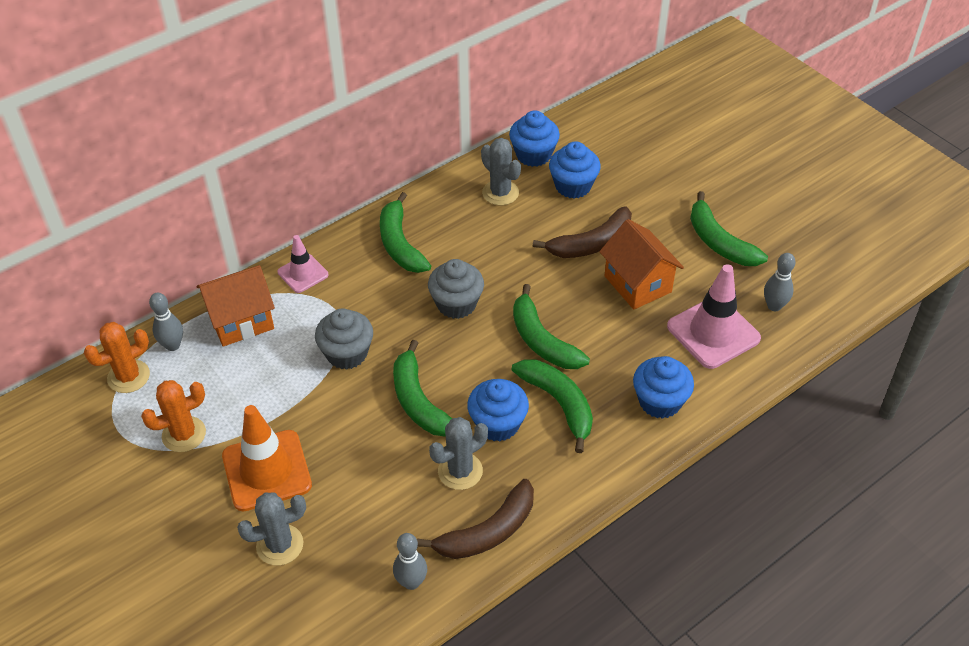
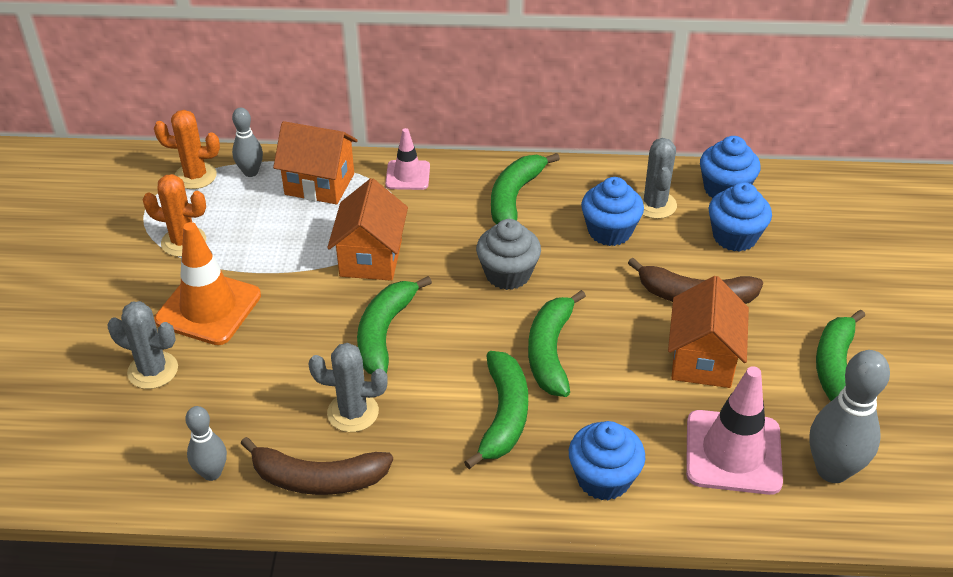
camera: 40 degrees right, 5 degrees down
grey cupcake [315,308,373,370] -> orange house [327,178,408,281]
blue cupcake [467,379,529,442] -> blue cupcake moved to [581,177,644,246]
grey bowling pin [764,253,796,312] -> grey bowling pin [809,350,890,483], size x1.72

